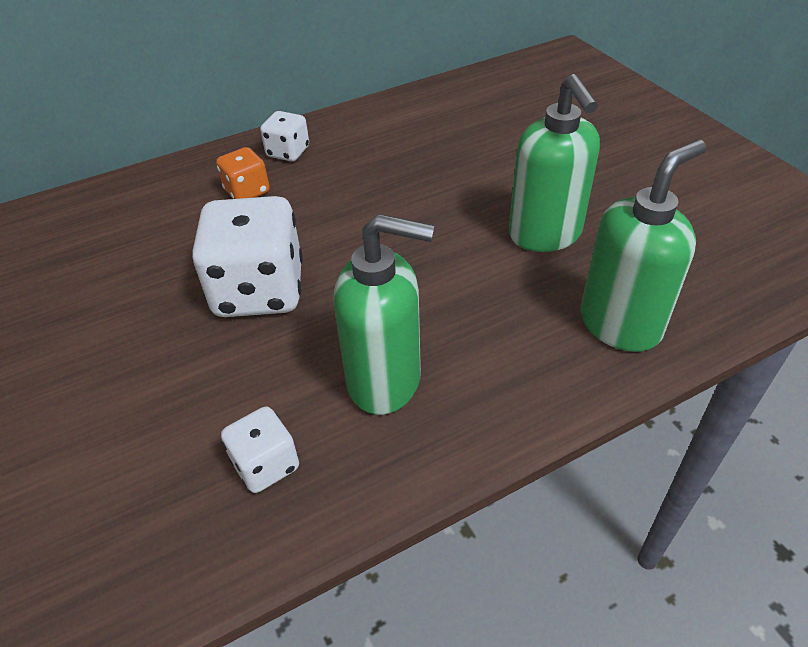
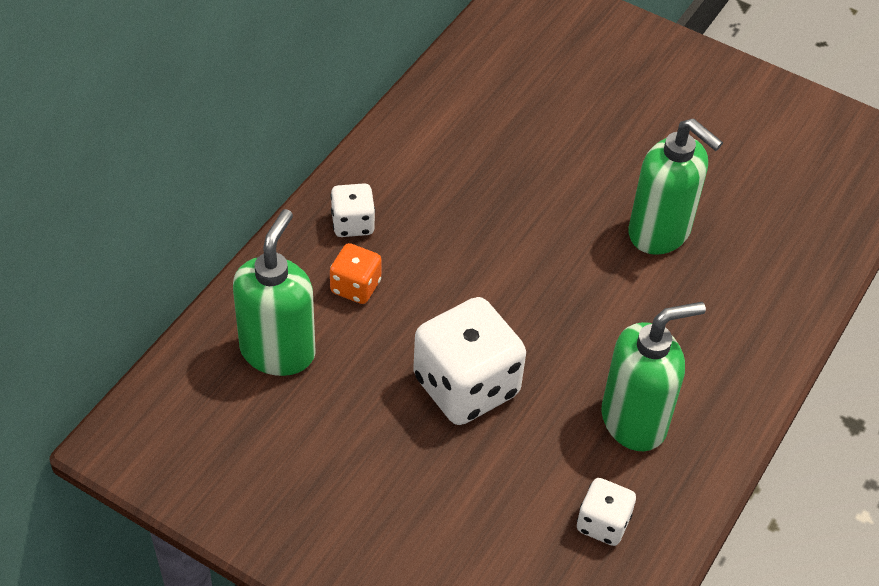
camera: 35 degrees left, 5 degrees up
green soap dispenser [581,140,706,352] -> green soap dispenser moved to [233,209,316,376]

